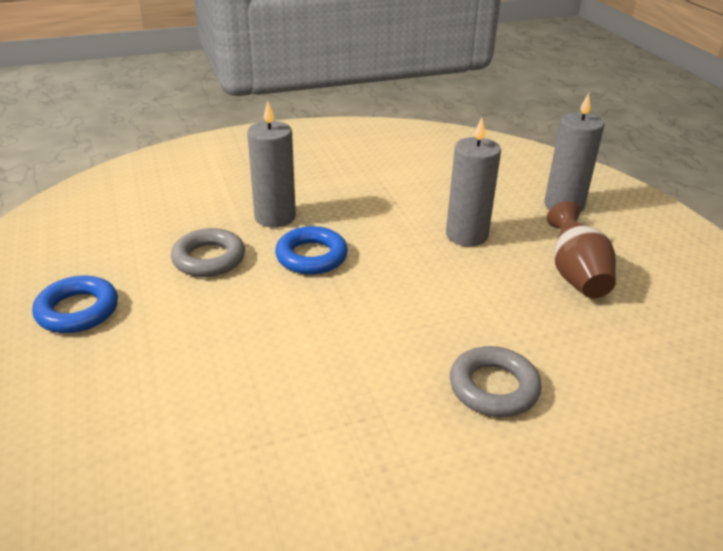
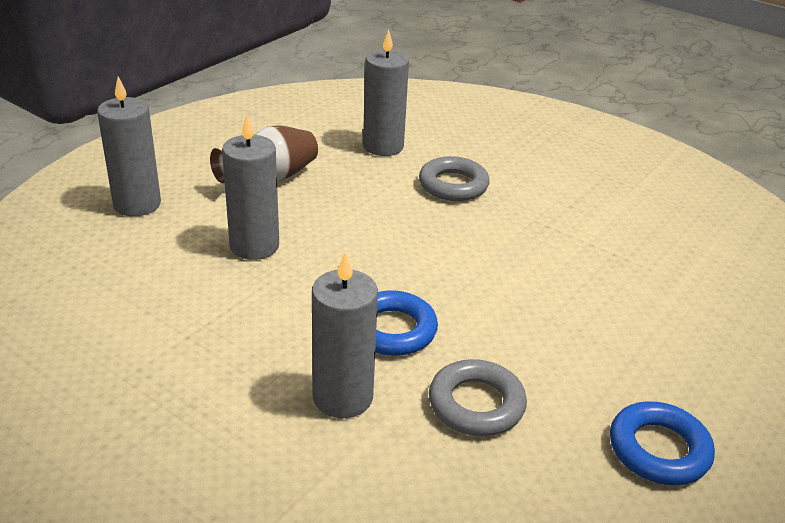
camera: 125 degrees left, 0 degrees up
none -> grey candle [363,29,409,156]

